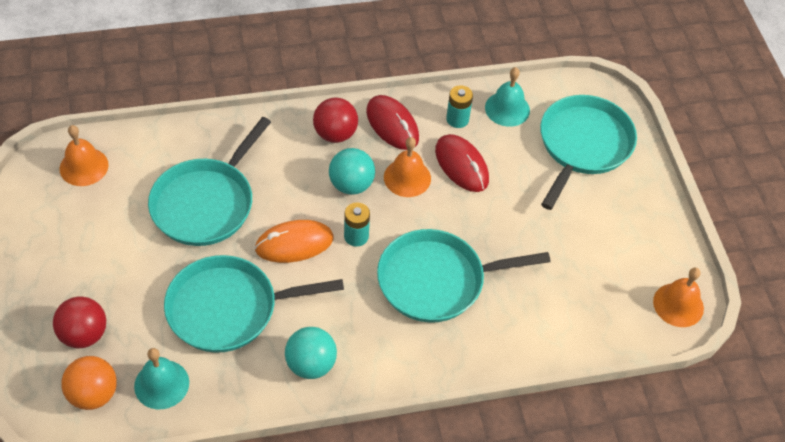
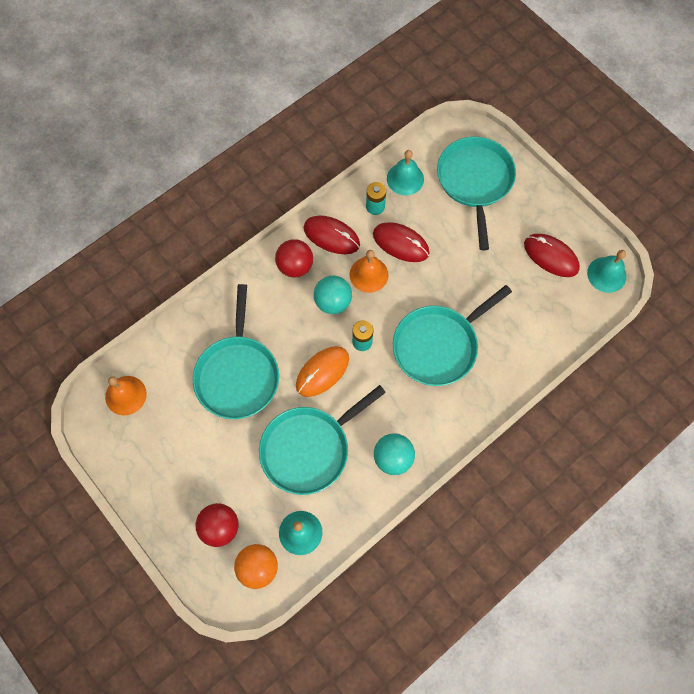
camera: 25 degrees left, 15 degrees up
orange bell [653,267,704,327] -> turquoise bell [587,250,626,293]
none -> red mouse [524,234,580,277]

